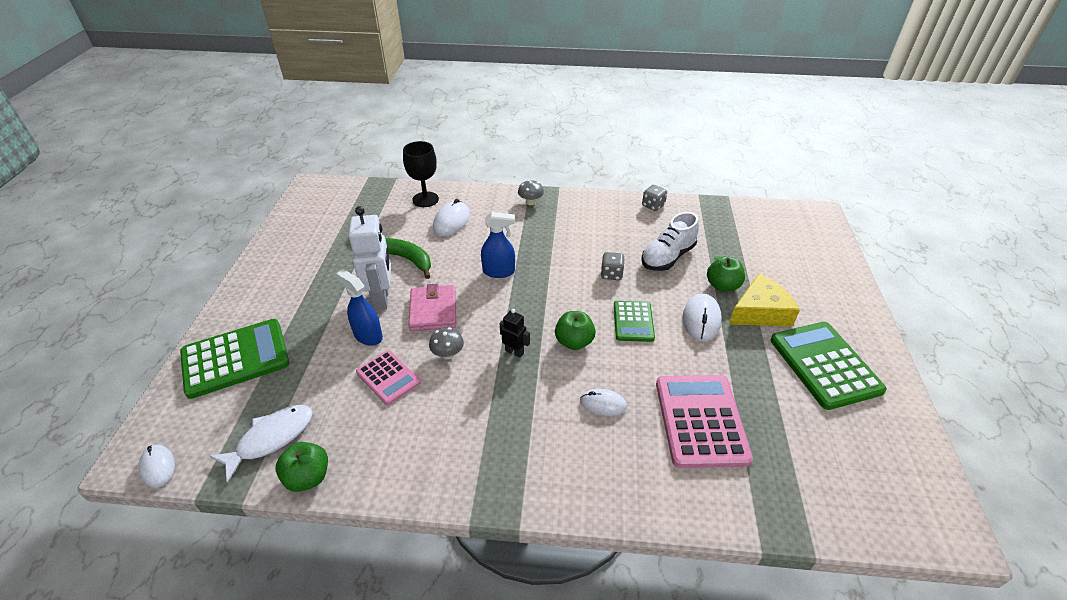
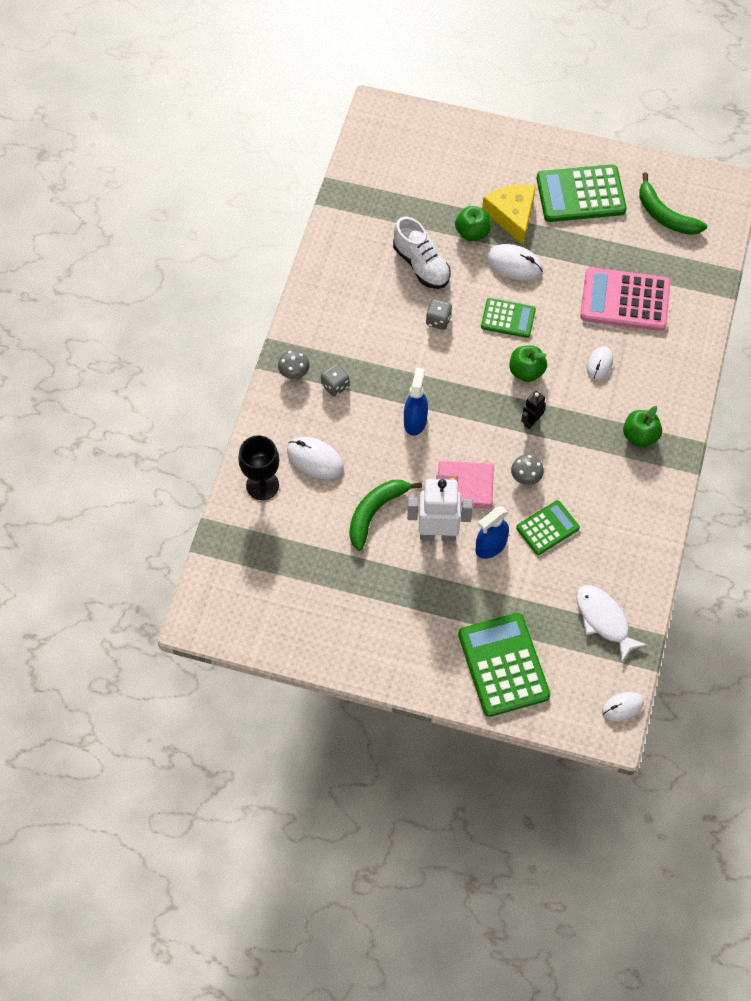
camera: 80 degrees left, 20 degrees up
green apple [276,442,328,492] -> green apple moved to [623,406,662,447]
pink calculator [356,350,421,405] -> green calculator [516,500,580,555]
grey dice [642,185,667,211] -> grey dice moved to [321,364,350,397]
none -> green banana [639,172,707,235]

